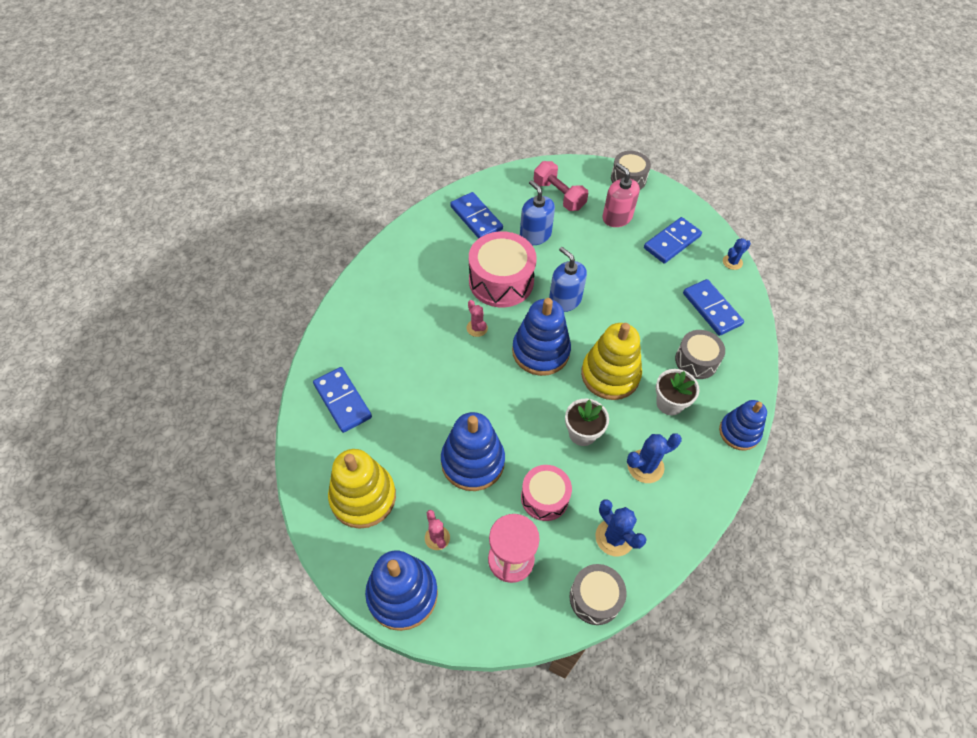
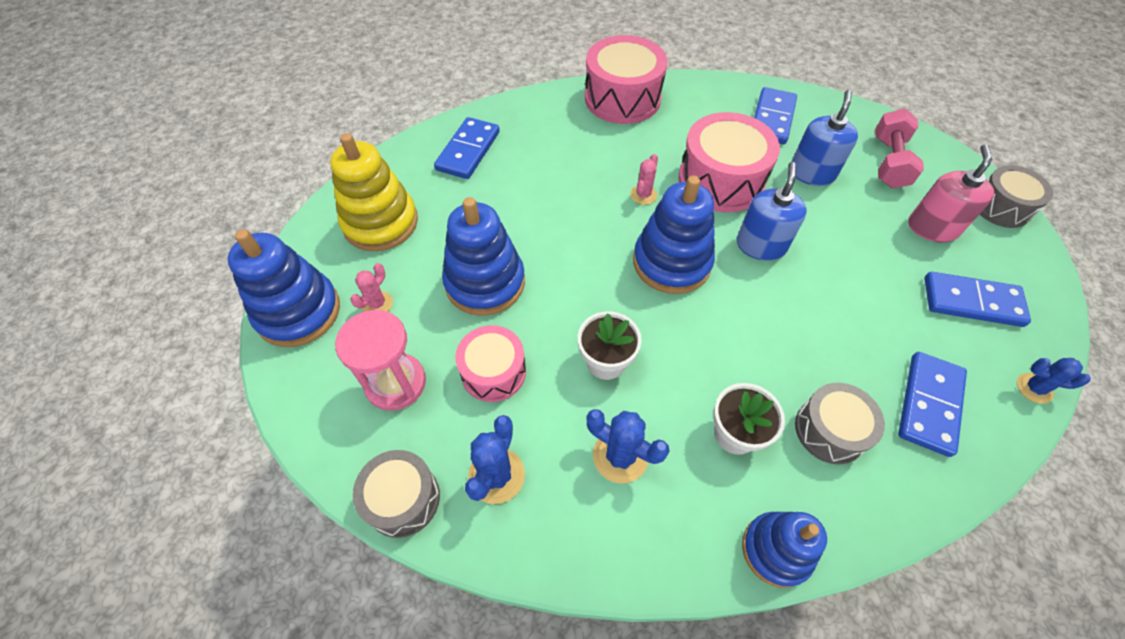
camera: 55 degrees right, 0 degrees up
yellow stacking toy [581,323,642,400] -> none
none -> pink drum [585,35,668,124]

